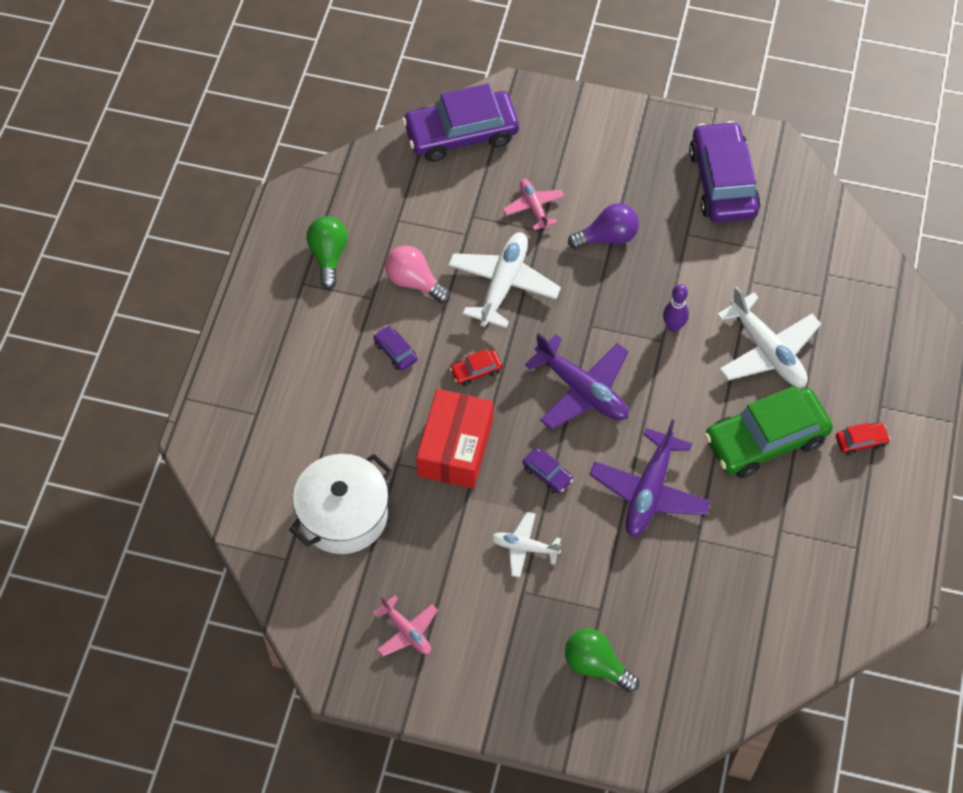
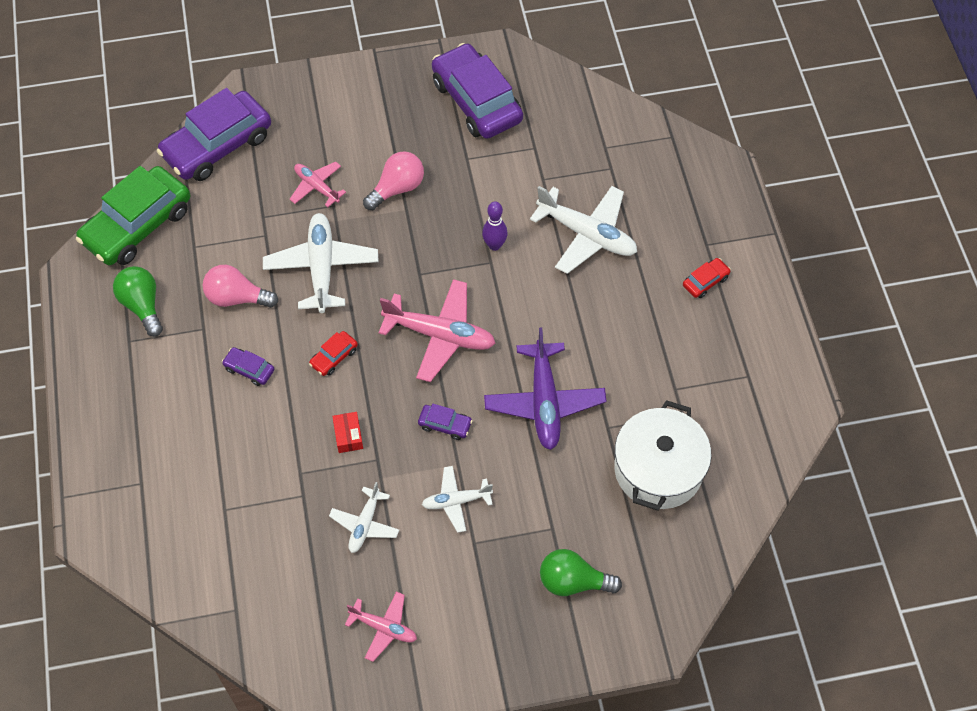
camera: 25 degrees left, 0 degrees up
white pot [289,454,392,554] -> white pot moved to [614,400,711,511]
red box [416,389,493,489] -> red box [332,412,363,453], size x0.42
purple plane [525,333,629,429] -> pink plane [379,279,496,382]
purple light bulb [568,203,639,249] -> pink light bulb [363,151,424,210]
green car [705,386,833,478] -> green car moved to [76,166,190,265]
none -> white plane [329,482,399,553]

